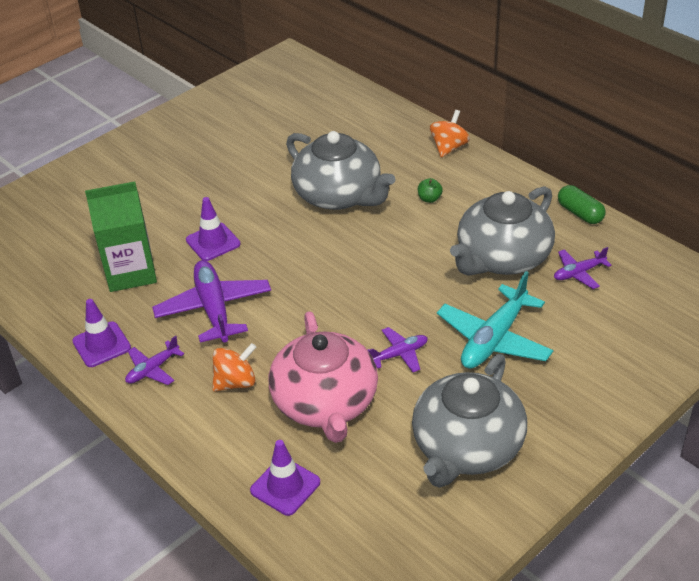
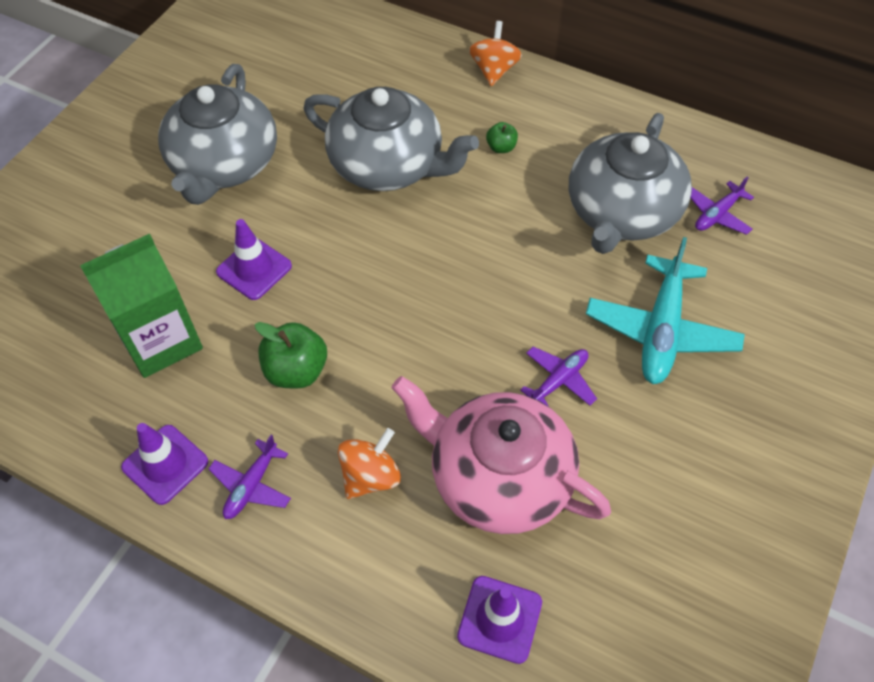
camera: 20 degrees left, 15 degrees up
purple plane [152,260,271,343] -> green apple [255,322,327,388]
pink teapot [268,311,378,443] -> pink teapot turned 150 degrees clockwise [391,376,611,534]
grey teapot [412,354,527,488] -> grey teapot moved to [158,64,277,205]
green capsule [558,185,606,224] -> none

